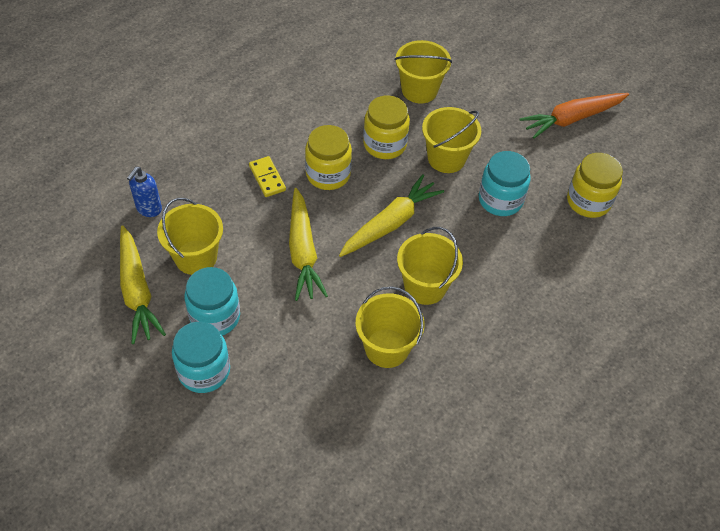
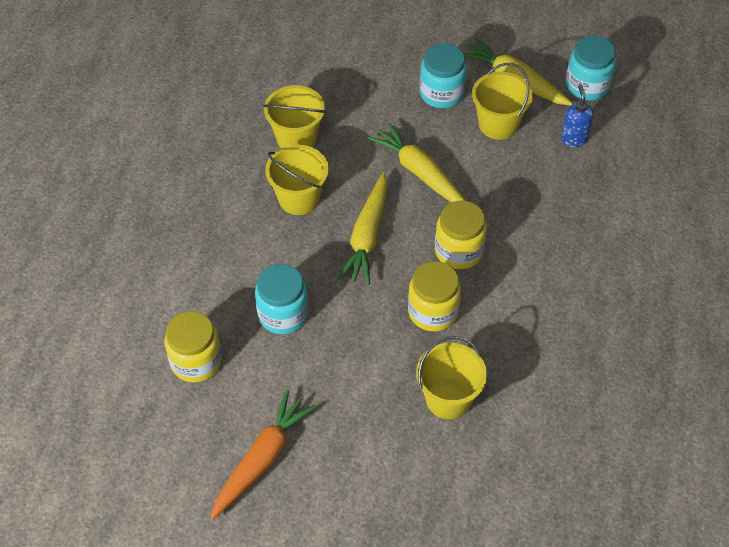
camera: 150 degrees right, 0 degrees up
turquoise jar [172,322,230,393] -> turquoise jar moved to [566,36,616,100]
yellow domino [249,156,286,197] -> none
yellow bucket [422,107,481,173] -> none

